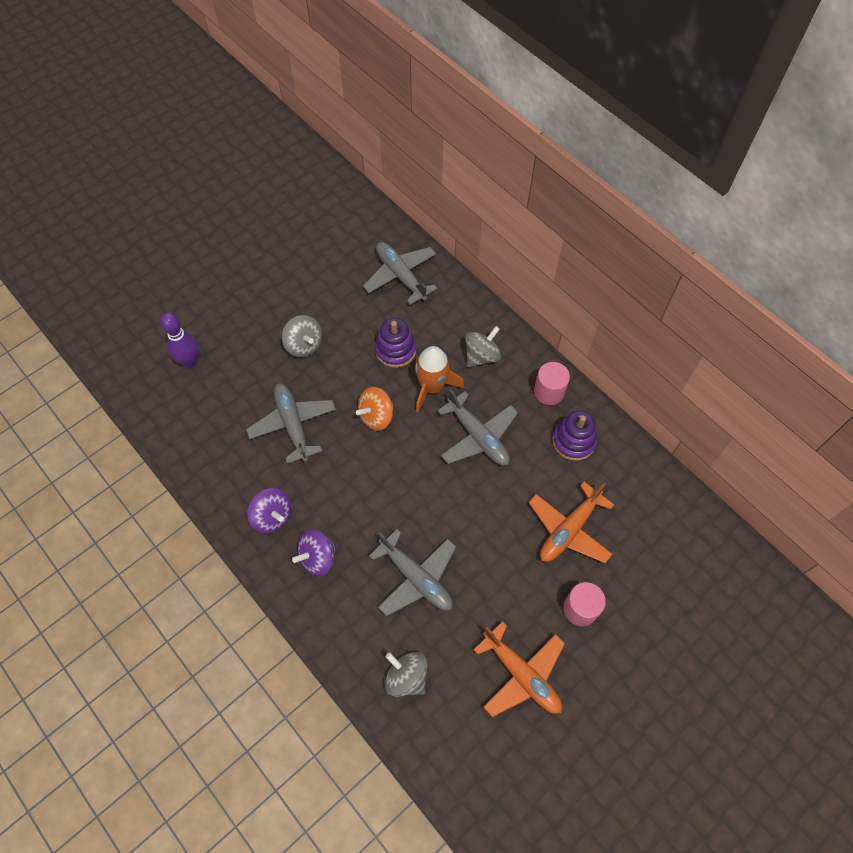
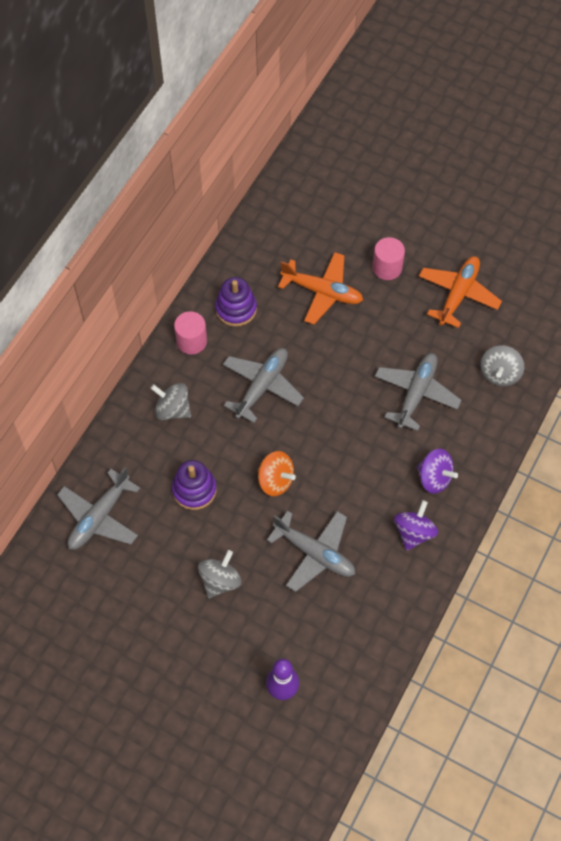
camera: 110 degrees left, 0 degrees up
grey plane [246,383,336,464] -> grey plane turned 105 degrees counterclockwise [267,511,355,592]
orange rocket [415,346,464,412] -> none

